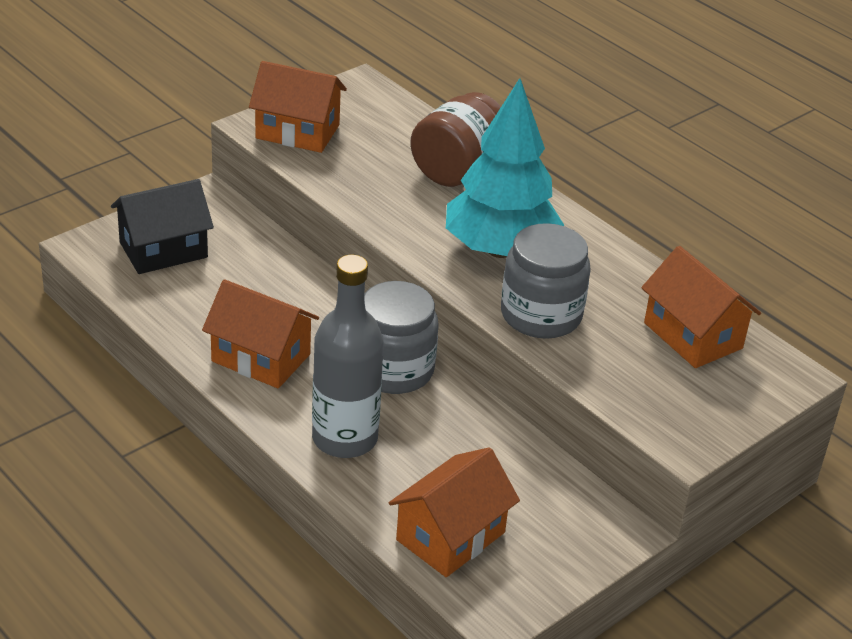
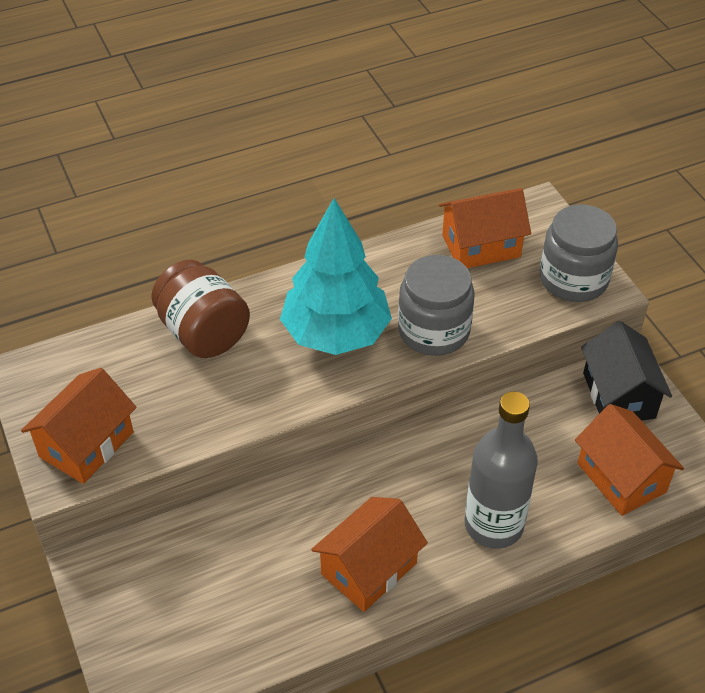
camera: 70 degrees left, 10 degrees up
black house [111,179,214,274] -> black house moved to [581,321,672,421]
grey jar [364,281,439,394] -> grey jar moved to [540,204,618,302]

